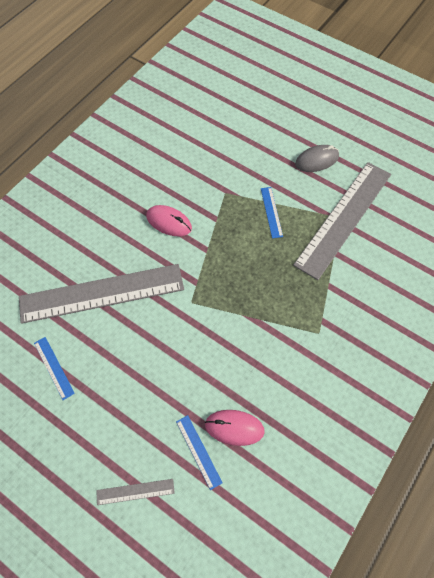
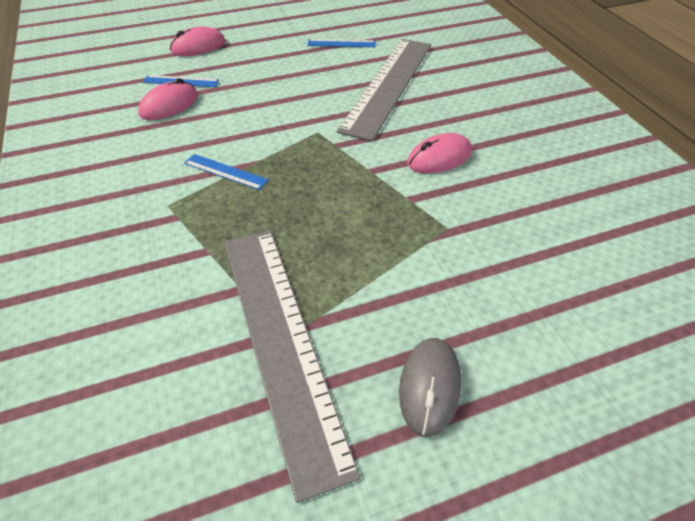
camera: 125 degrees right, 15 degrees down
grey ruler [96,479,175,505] -> pink mouse [170,26,225,56]
blue ruler [261,187,283,238] -> blue ruler moved to [184,154,269,190]

